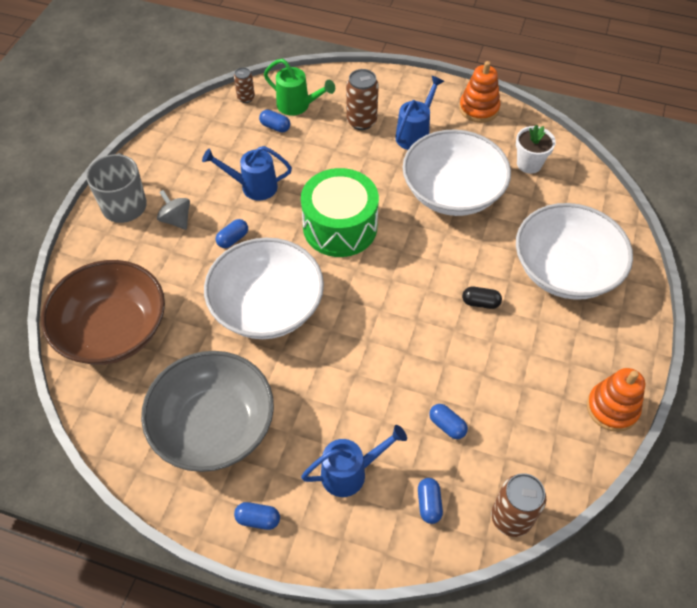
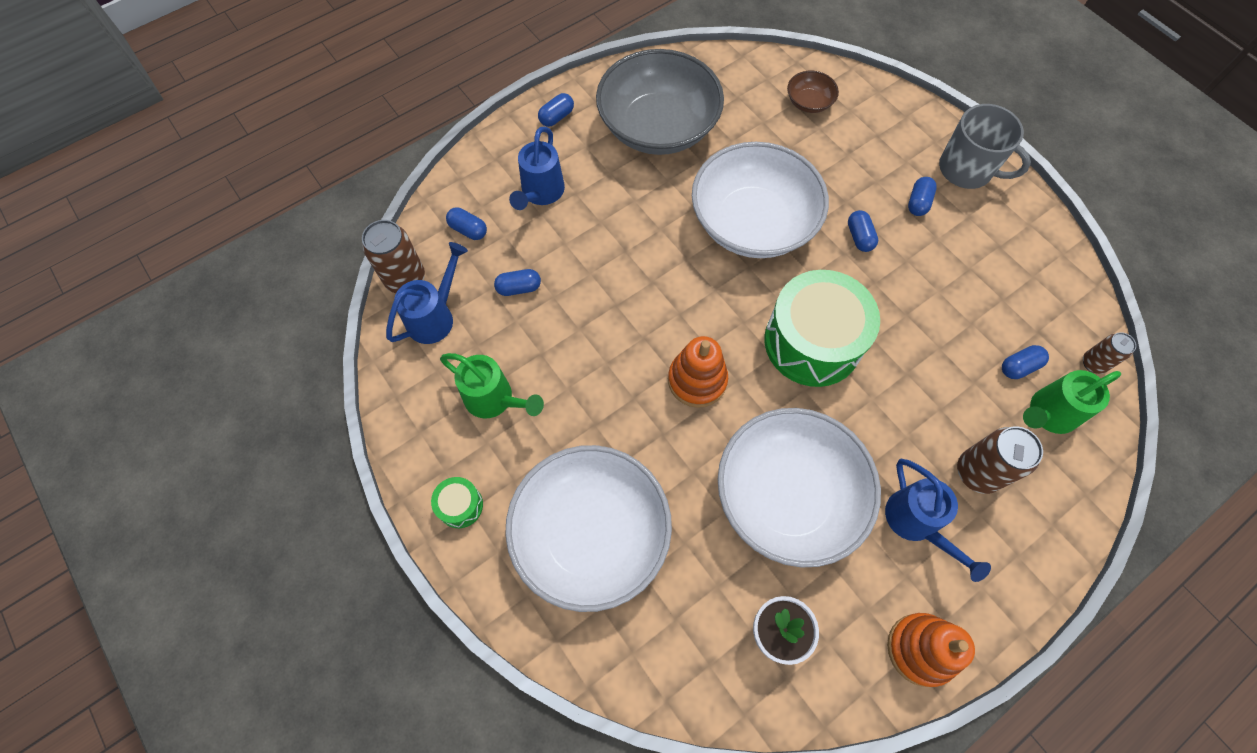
camera: 125 degrees right, 10 degrees up
brown bowl [41,260,165,365] -> brown bowl [787,71,839,113], size x0.42
grey spinning top [157,190,190,230] -> blue capsule [908,177,937,216]
blue watering can [202,146,292,201] -> blue watering can moved to [386,242,468,344]
black capsule [462,287,502,309] -> none
orange stacking toy [587,368,645,432] -> orange stacking toy moved to [668,336,728,408]
none -> green drum [431,477,483,528]
none -> green watering can [440,353,544,418]

